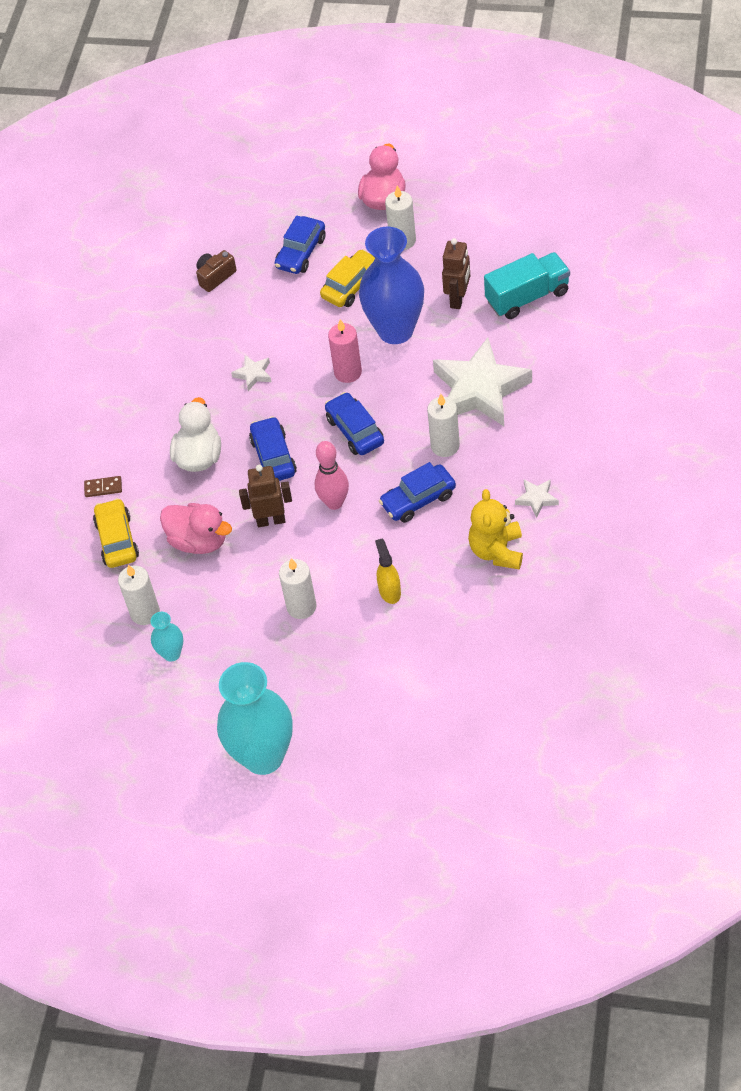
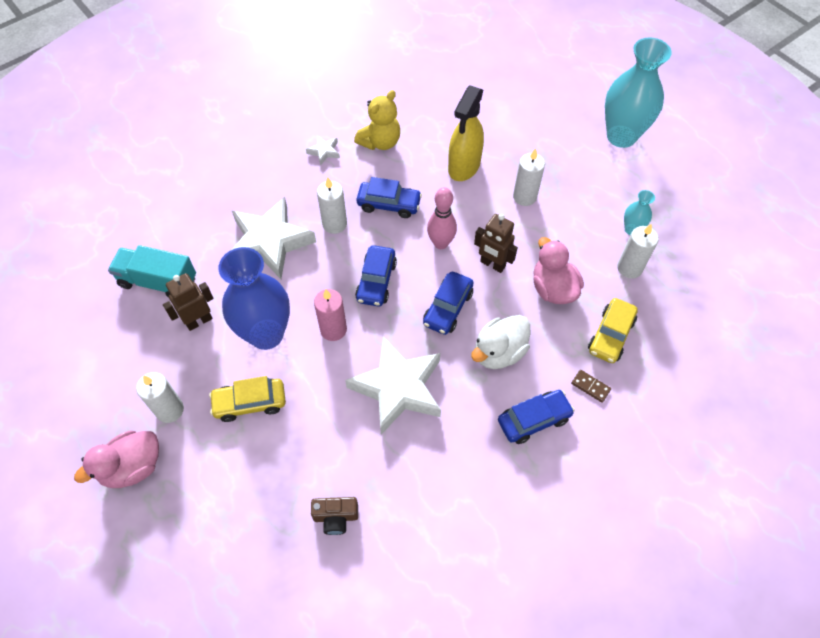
camera: 145 degrees left, 5 degrees up
white star [231,355,272,391] -> white star [345,336,441,435], size x2.41
blue car [275,215,326,274] -> blue car moved to [498,390,575,444]
yellow spray bottle [375,539,401,604] -> yellow spray bottle [448,85,484,181], size x1.80

